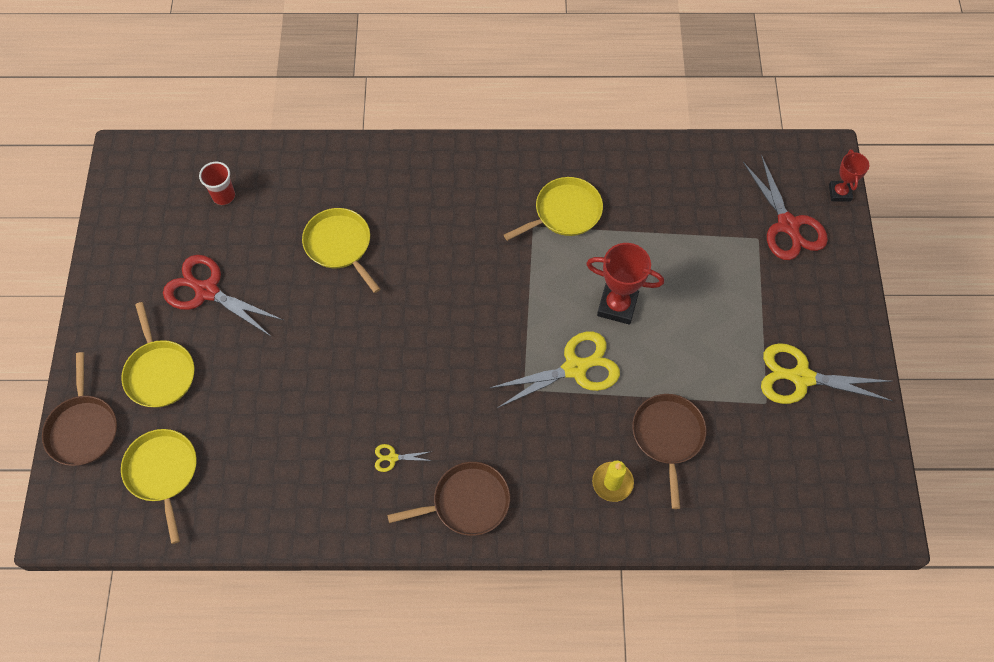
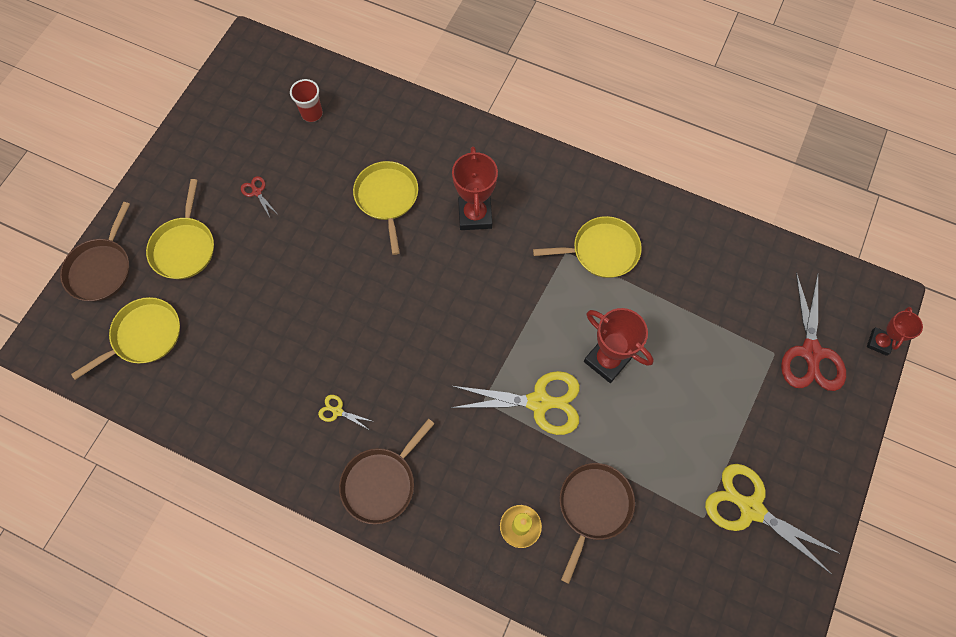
camera: 25 degrees right, 5 degrees up
yellow pan [121,429,197,544] -> yellow pan turned 45 degrees clockwise [71,297,180,380]
red scissors [163,255,283,336] -> red scissors [241,176,276,217], size x0.43
brown pan [387,462,510,536] -> brown pan turned 120 degrees clockwise [339,418,435,524]
none -> red trophy [452,146,498,230]

